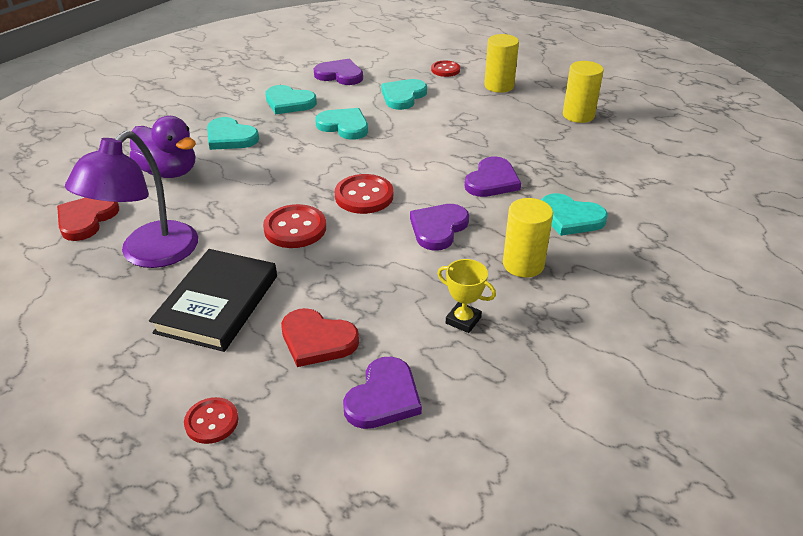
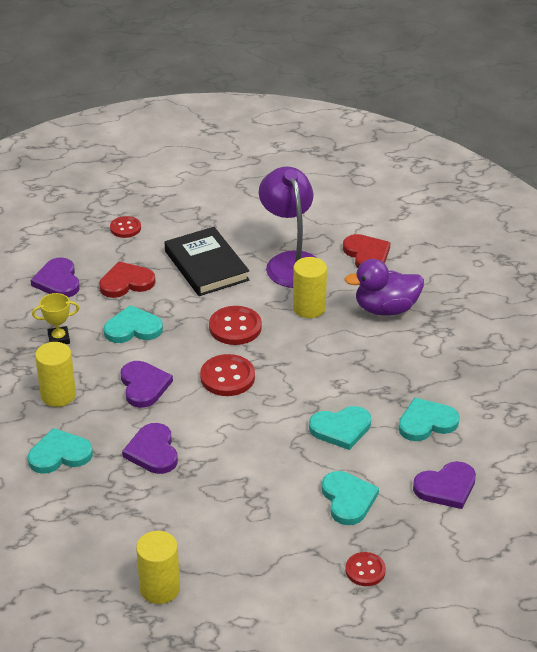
camera: 135 degrees right, 0 degrees up
turquoise heart [207,117,259,150] -> turquoise heart moved to [104,305,163,343]
yellow cylinder [484,34,519,93] -> yellow cylinder moved to [293,257,327,318]

